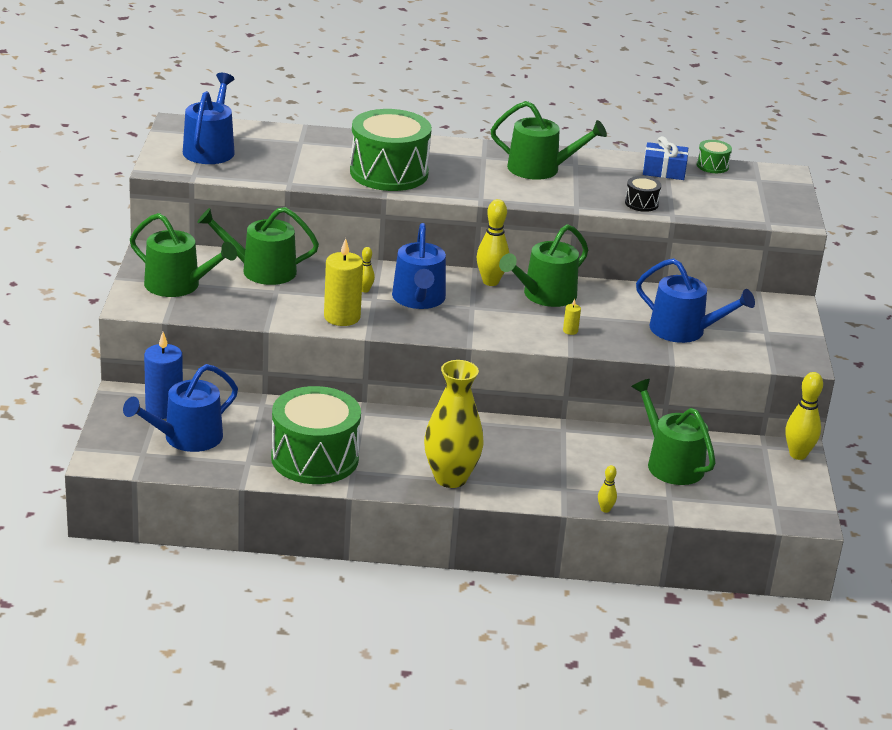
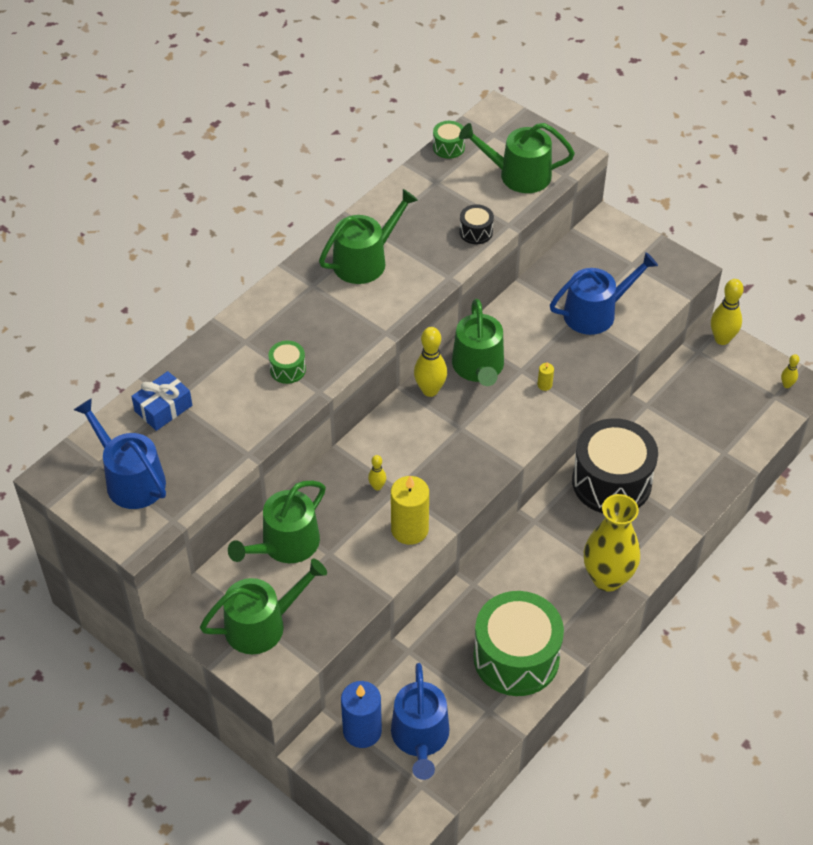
camera: 50 degrees left, 20 degrees up
green drum [350,109,432,191] -> green drum [268,341,306,384], size x0.43
blue watering can [392,223,446,309] -> none
yellow bowling pin [598,465,617,513] -> yellow bowling pin moved to [781,354,799,388]
green watering can [631,379,716,485] -> green watering can moved to [459,123,575,193]
blue gift [643,136,688,180] -> blue gift moved to [131,371,192,431]
none -> black drum [572,418,658,513]

